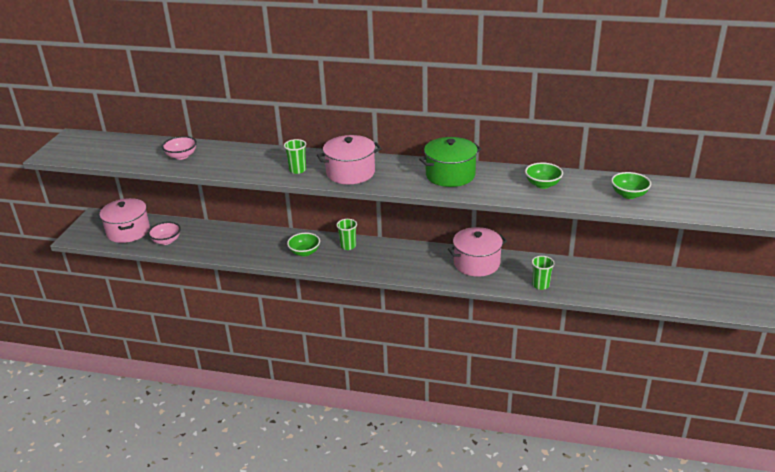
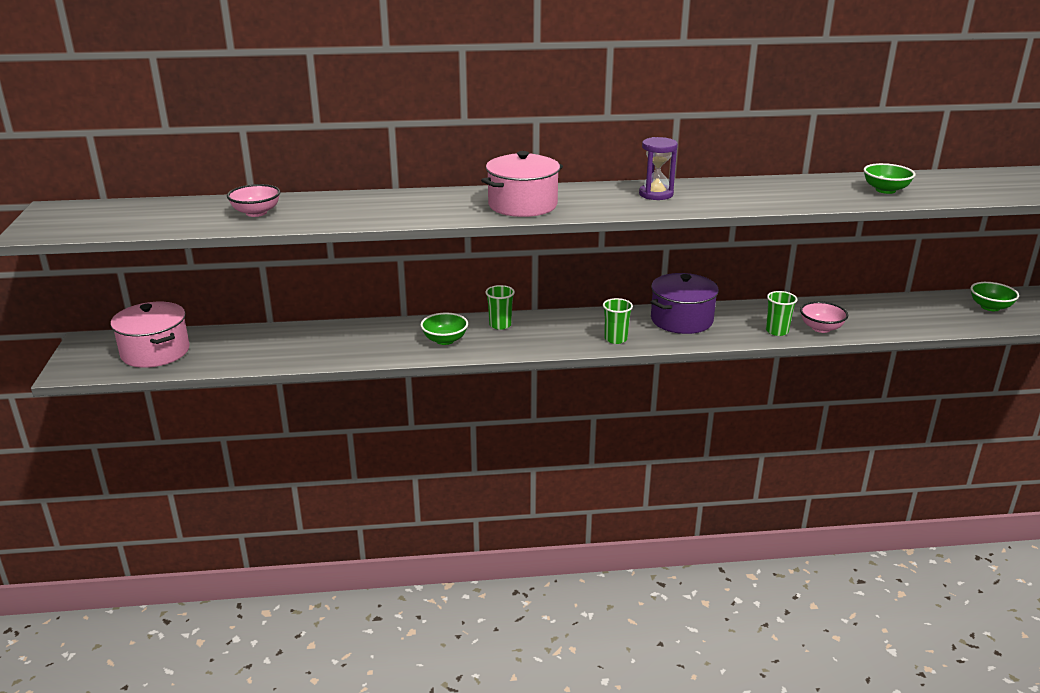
camera: 20 degrees left, 5 degrees down
pink bowl [148,222,181,245] -> pink bowl moved to [800,301,848,333]
green cup [284,139,306,174] -> green cup moved to [603,298,633,344]
green pot [419,137,482,187] -> purple hourglass [639,137,678,200]
pink pot [448,227,507,277] -> purple pot [651,273,719,334]
green bowl [525,163,563,189] -> green bowl moved to [971,282,1019,311]

